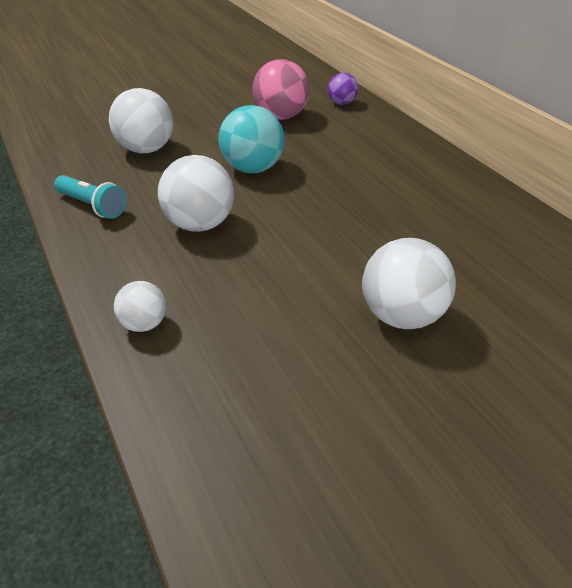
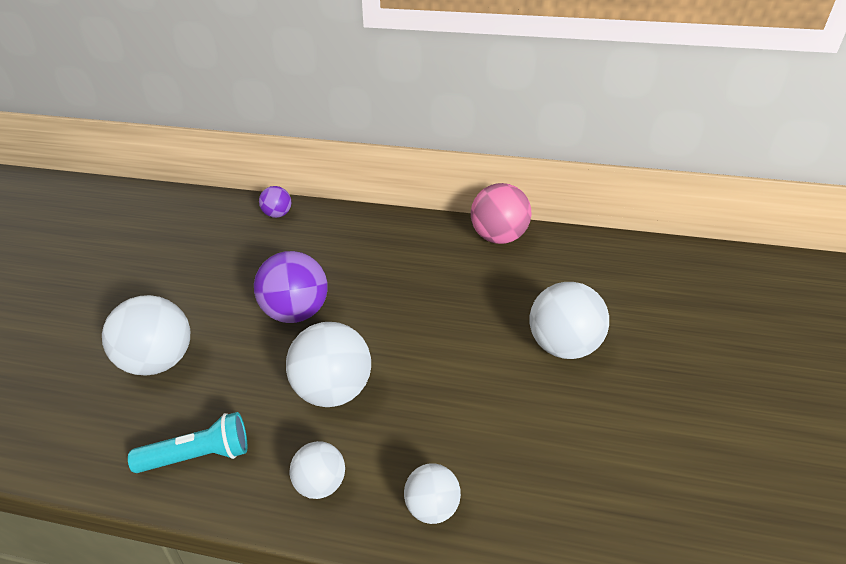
camera: 50 degrees left, 5 degrees down
turquoise ball [219,105,285,173] -> purple ball [254,251,328,323]
pink ball [252,59,309,120] -> pink ball moved to [471,183,532,244]
none -> white ball [289,441,345,499]

